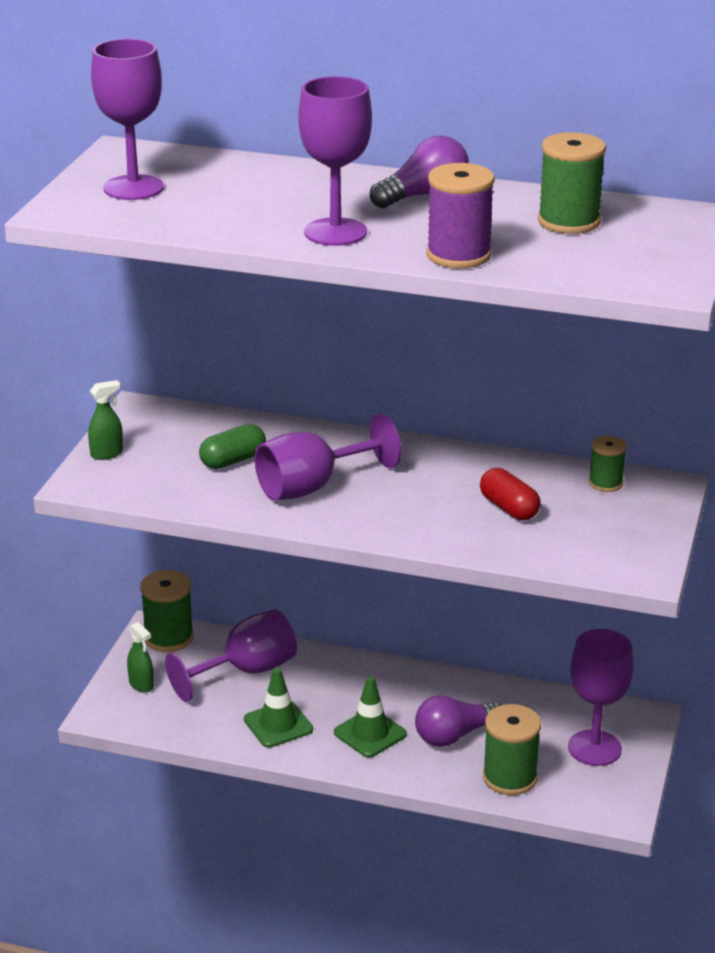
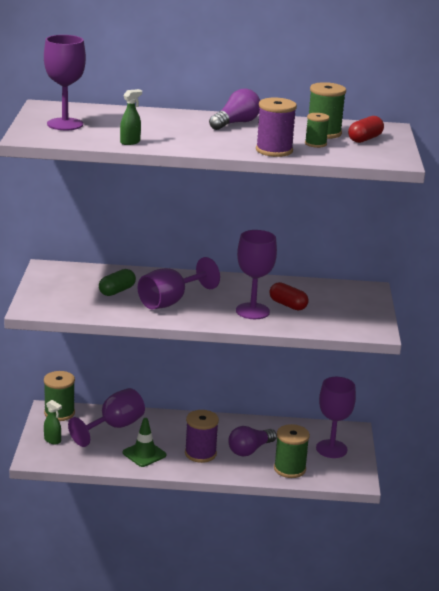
camera: 15 degrees left, 5 degrees down
green spray bottle [88,380,123,460] -> green spray bottle moved to [120,89,142,145]
purple goblet [298,76,372,246] -> purple goblet moved to [236,230,277,319]
green traffic cone [334,676,407,758] -> purple spool [185,410,219,463]
green spool [589,436,627,492] -> green spool moved to [305,113,330,148]
none -> red capsule [348,116,384,143]

